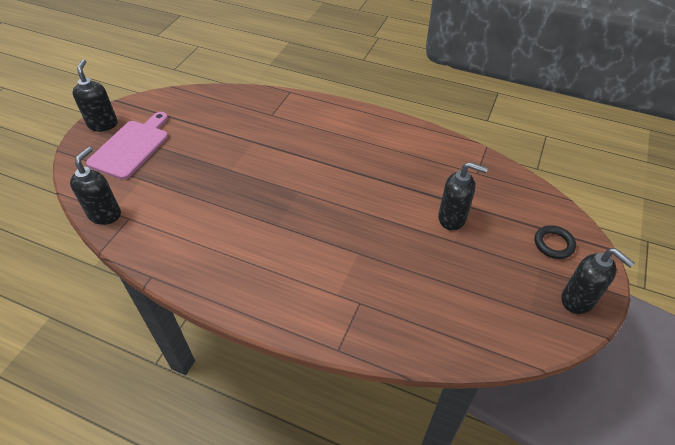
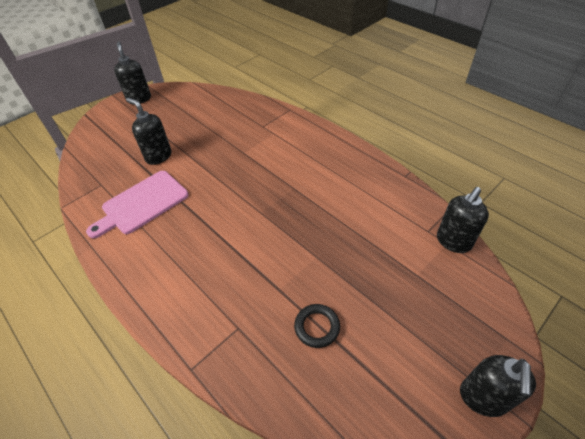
camera: 155 degrees left, 0 degrees up
pink cutting board [86,112,168,180] -> pink cutting board moved to [86,171,188,238]
black ring [535,225,576,259] -> black ring moved to [294,304,340,348]

